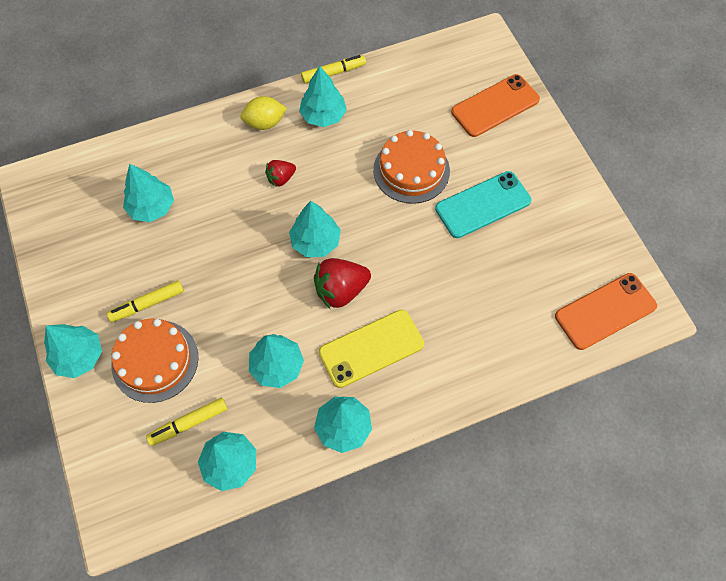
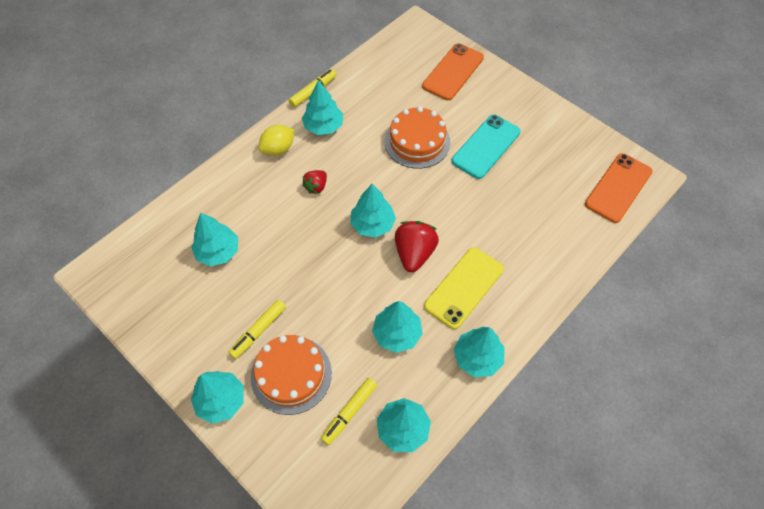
camera: 25 degrees left, 5 degrees down
red strawberry [314,258,371,309] -> red strawberry turned 150 degrees clockwise [395,221,439,272]

